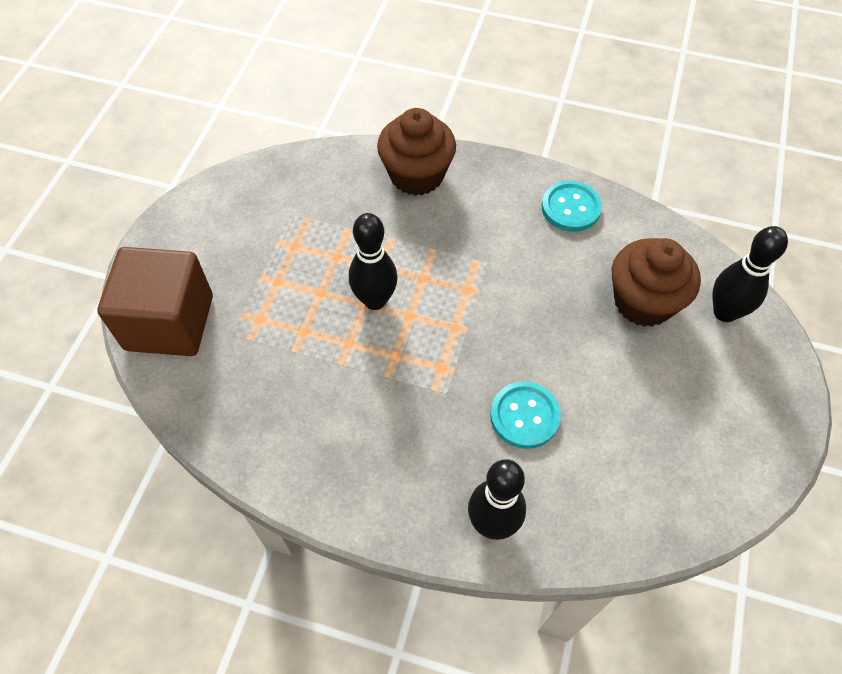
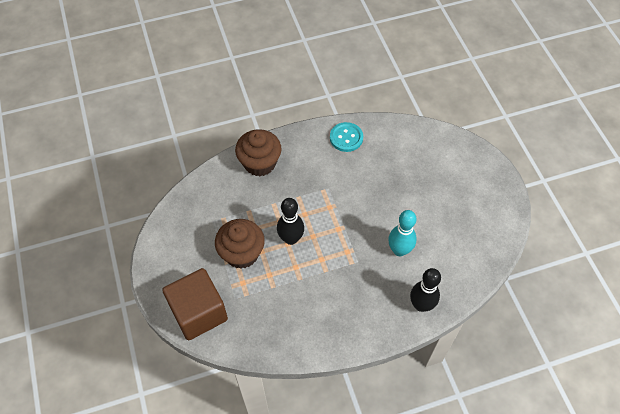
camera: 35 degrees left, 0 degrees up
turquoise button [490,382,561,449] -> turquoise bowling pin [388,210,417,256]
brown cupcake [612,238,701,327] -> brown cupcake moved to [215,219,265,269]
black bowling pin [713,226,788,322] -> none

